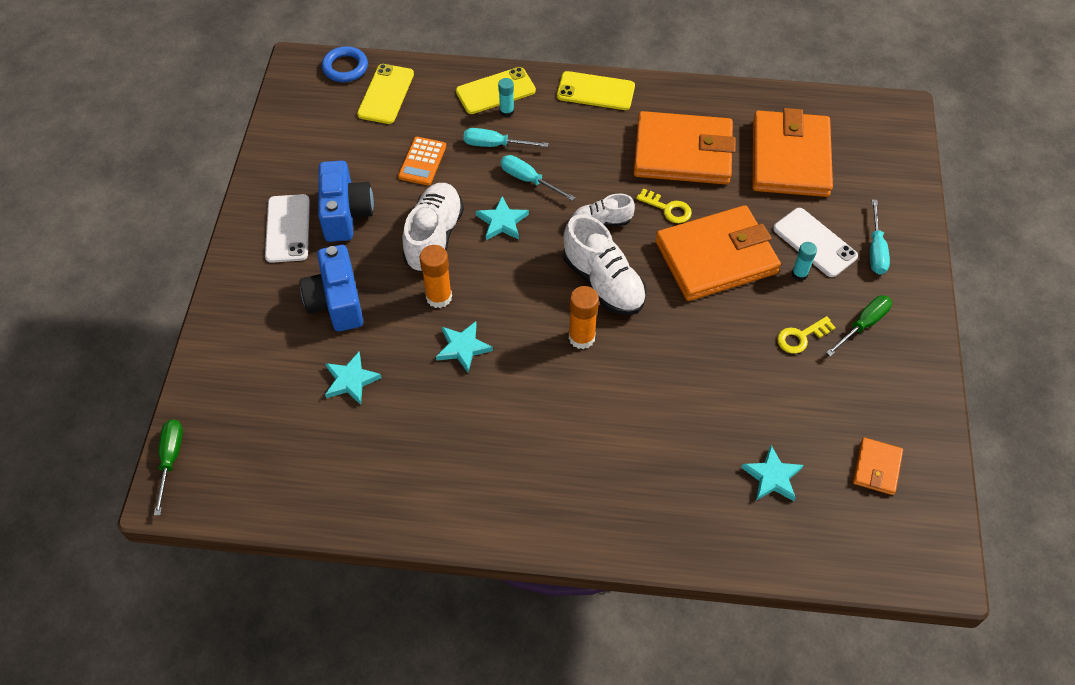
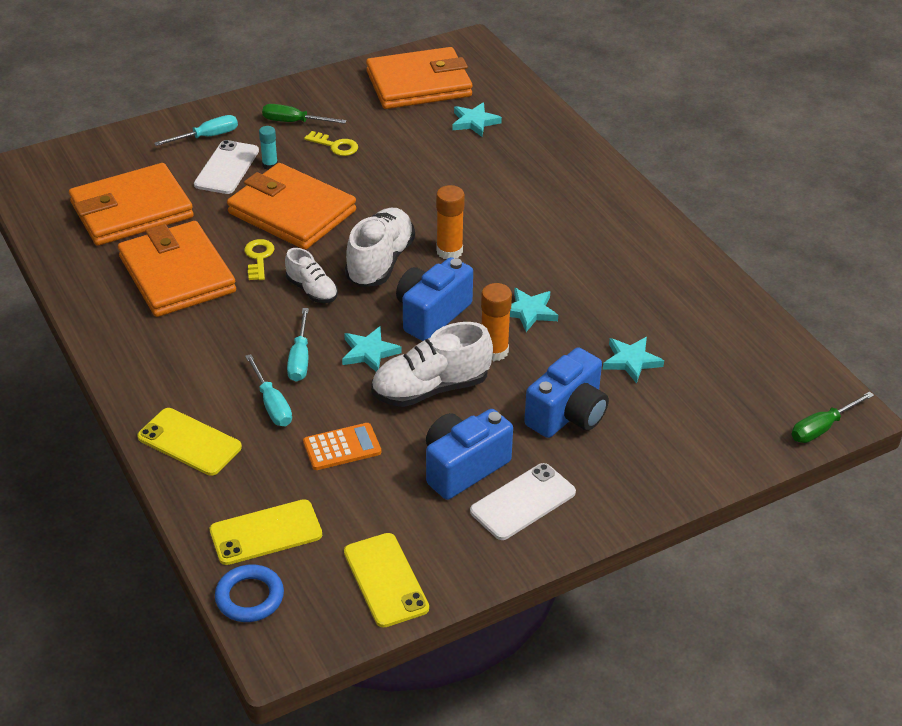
camera: 125 degrees left, 15 degrees down
turquoise glue stick [498,78,514,117] -> none
yellow phone [557,71,635,110] -> yellow phone moved to [344,533,429,628]
orange wallet [853,438,903,495] -> orange wallet [366,47,472,109], size x2.22
none -> blue camera [396,257,473,341]

